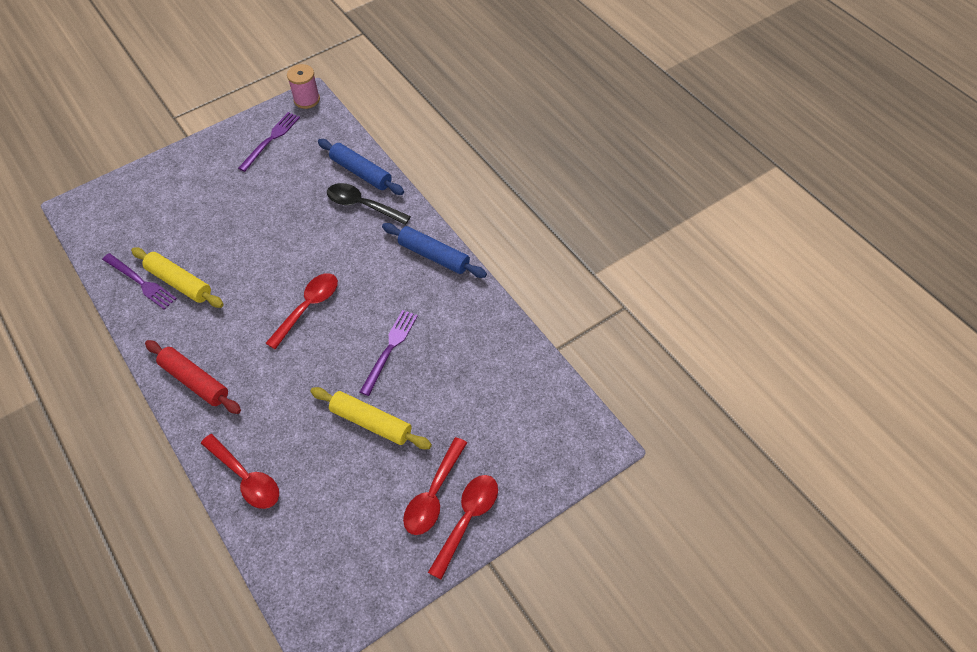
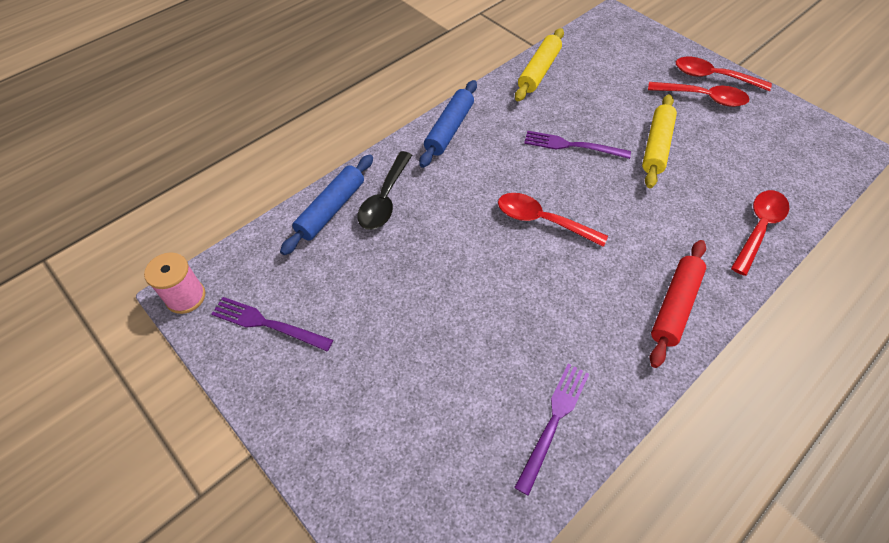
camera: 100 degrees left, 0 degrees up
yellow rolling pin [131,247,224,308] -> yellow rolling pin moved to [515,28,564,102]

